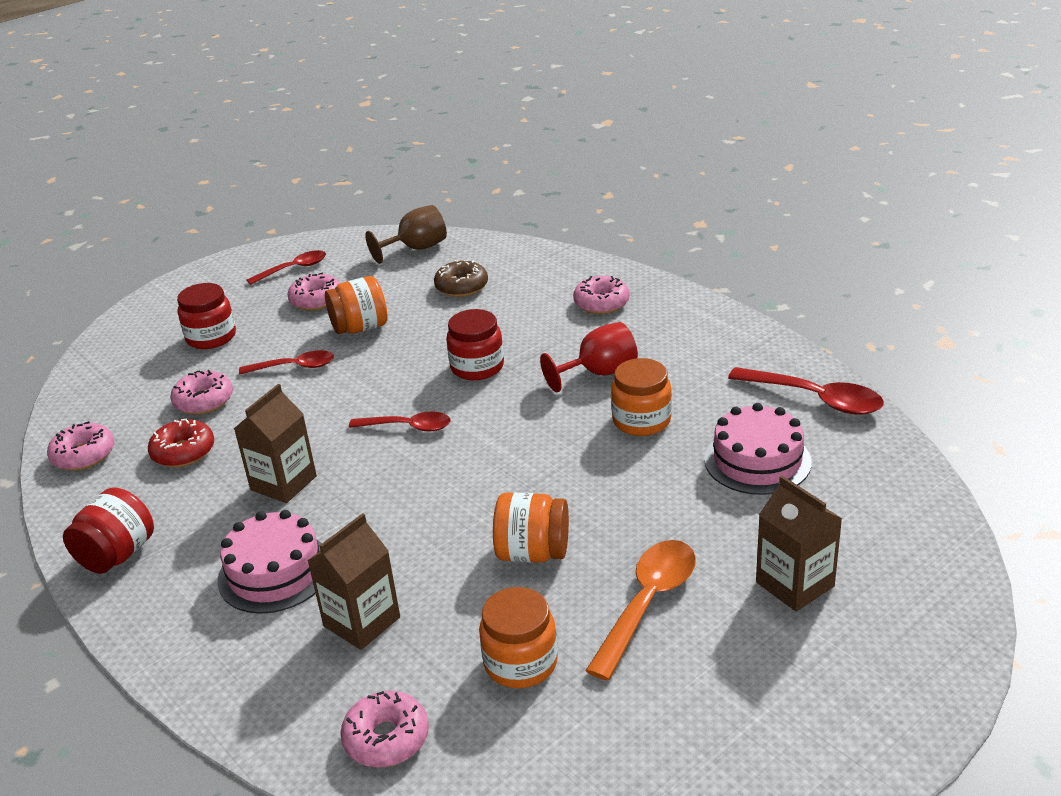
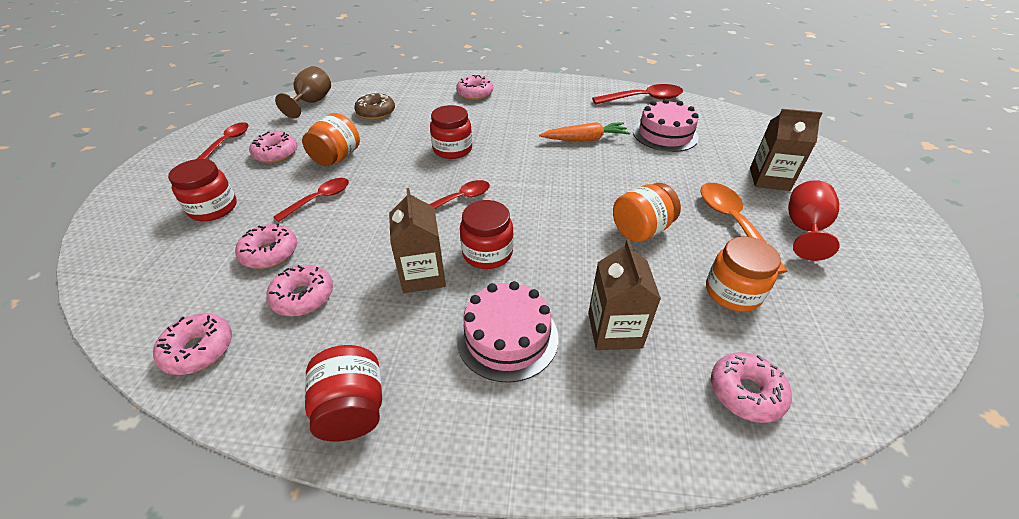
camera: 45 degrees left, 10 degrees up
red donut [148,418,214,467] -> pink donut [266,265,333,316]
red goblet [540,322,638,392] -> red goblet moved to [788,180,840,261]
orange jar [611,358,672,436] -> orange carrot [539,122,630,141]
none -> red jar [460,200,514,269]

